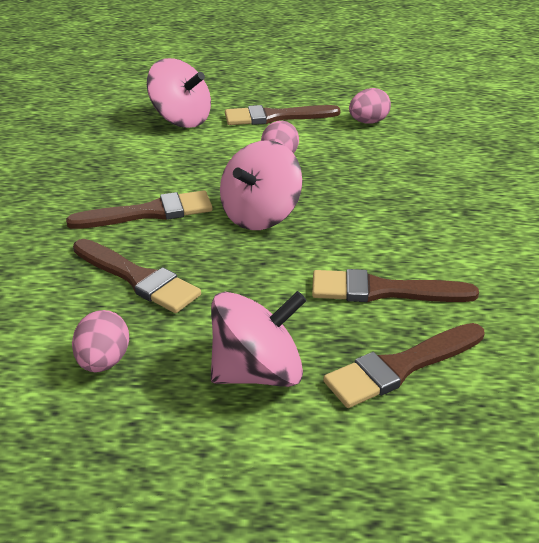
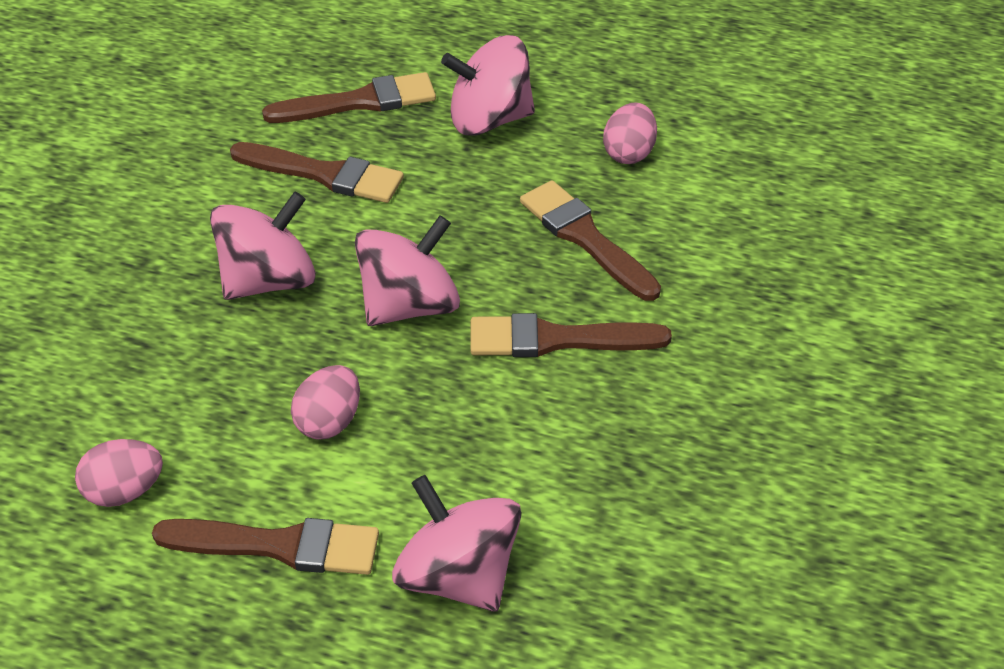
camera: 165 degrees left, 10 degrees up
none -> pink spinning top [210,191,316,300]

